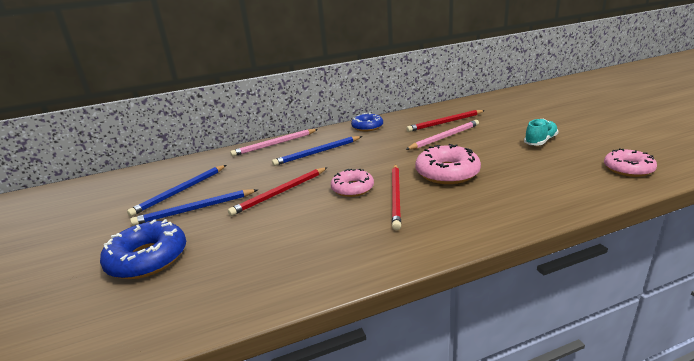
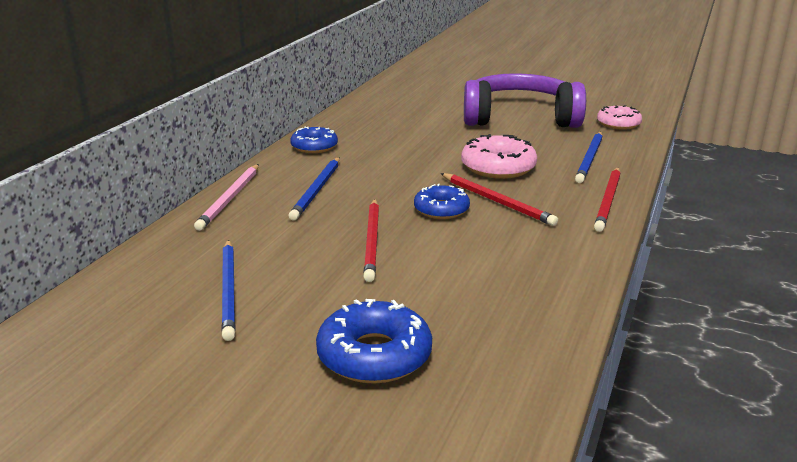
camera: 50 degrees left, 0 degrees up
blue pencil [130,189,257,225] -> blue pencil moved to [575,132,603,183]
pink donut [331,169,374,197] -> blue donut [414,184,470,219]
red pencil [406,110,485,132] -> red pencil moved to [594,167,621,232]
pink pencil [406,120,479,150] -> none
turquoise shoe [524,119,558,146] -> purple headphones [464,73,586,128]

